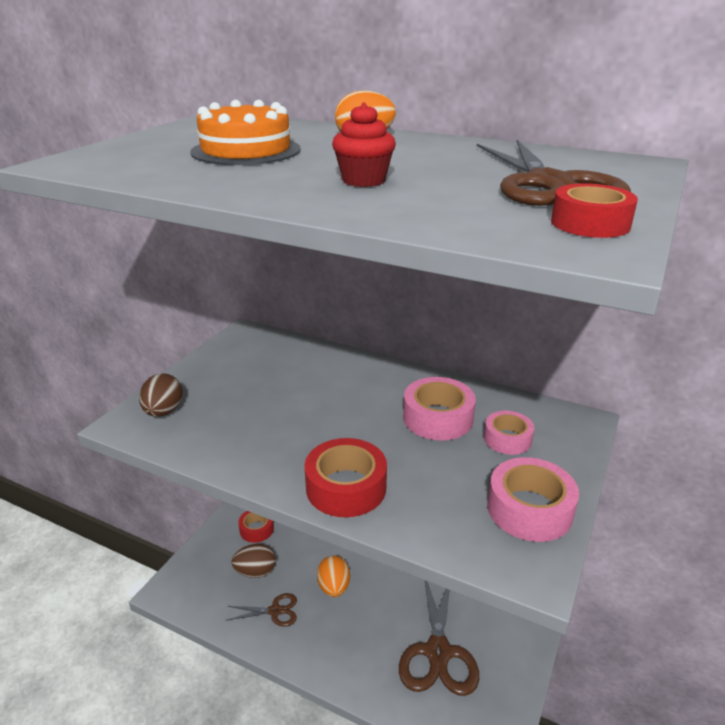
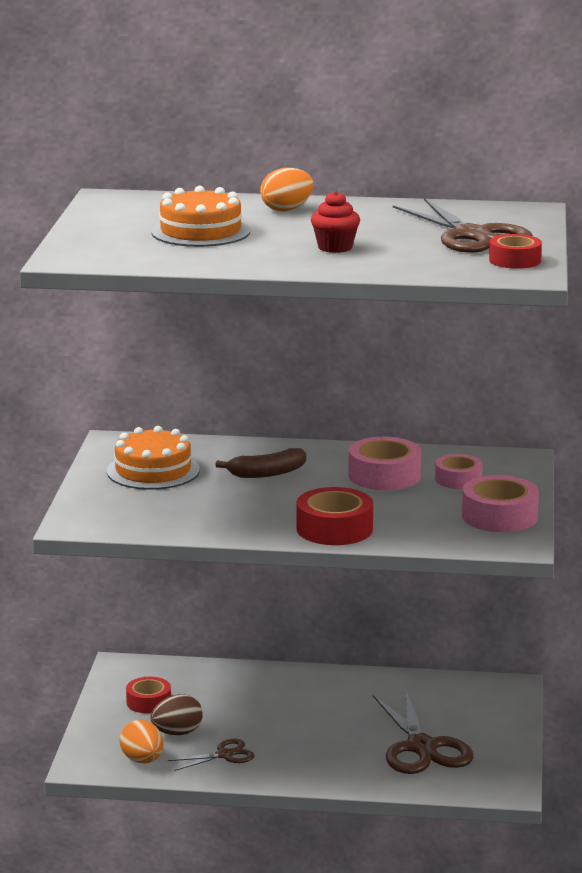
camera: 20 degrees left, 10 degrees down
brown egg [139,373,183,417] -> none
orange egg [317,556,350,597] -> orange egg moved to [120,720,163,763]
none -> orange cake [107,426,200,490]
none -> brown banana [216,448,306,478]

